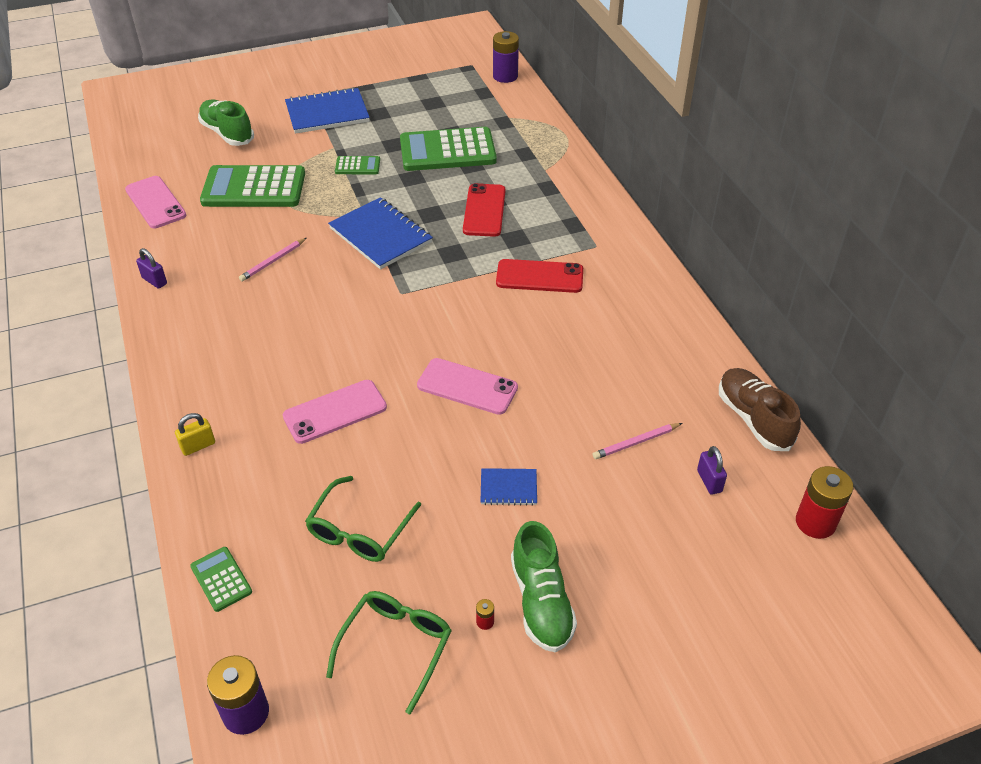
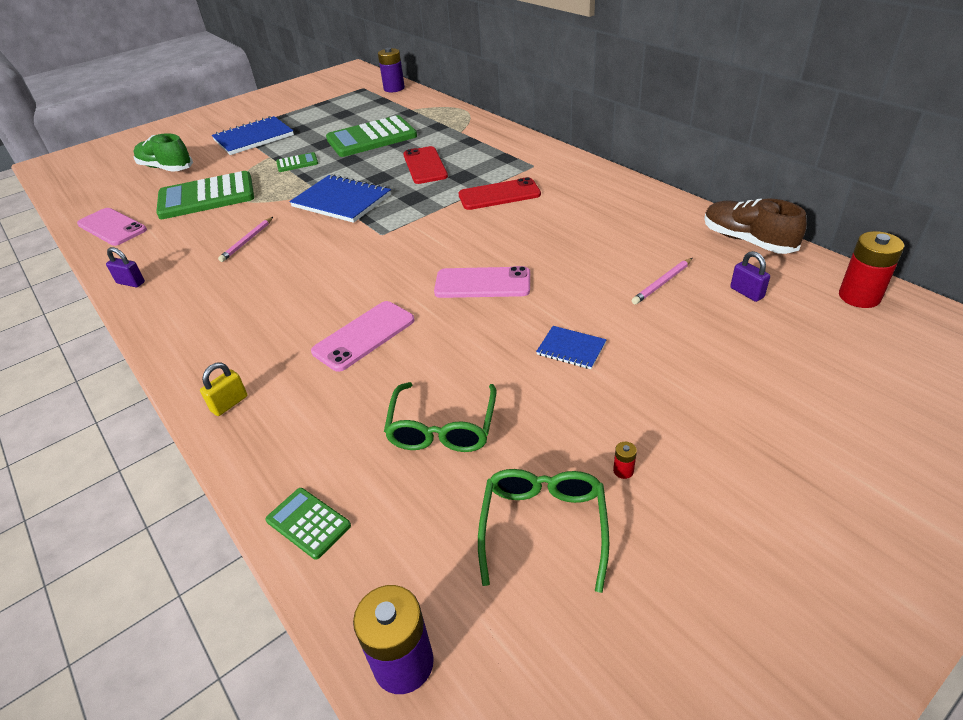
camera: 15 degrees left, 5 degrees down
blue notebook [480,468,537,506] -> blue notebook turned 45 degrees clockwise [536,326,607,369]
green shoe [511,521,577,653] -> none

